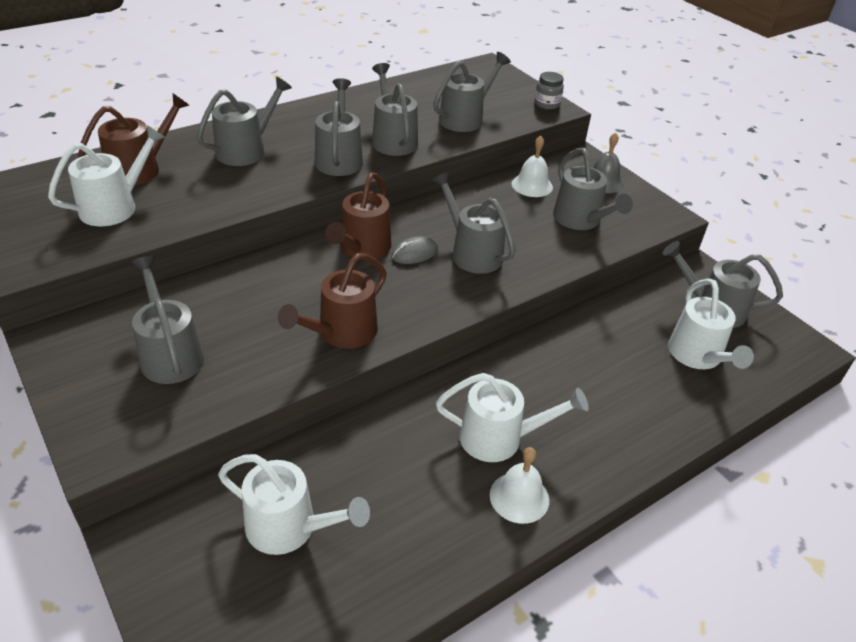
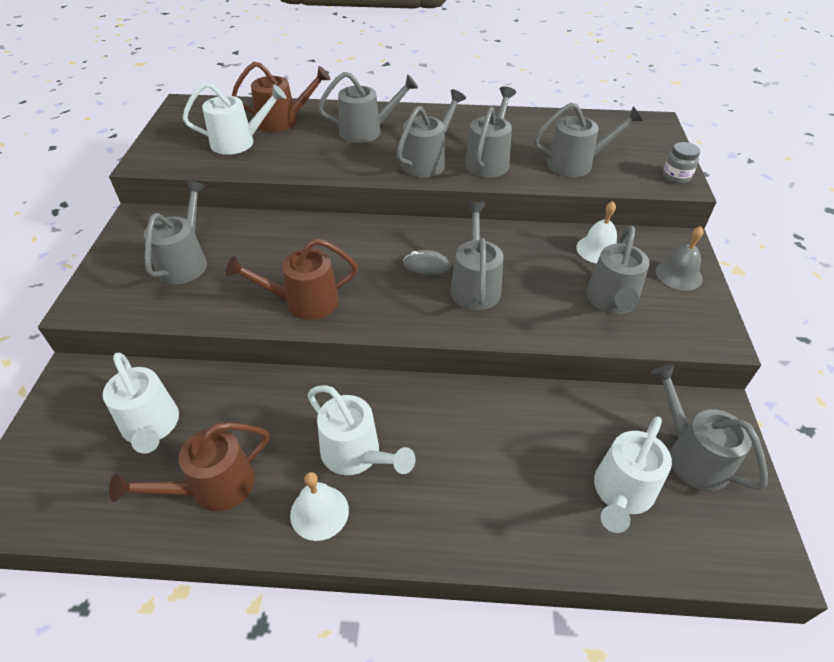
camera: 40 degrees right, 5 degrees up
brown watering can [325,172,391,259] -> brown watering can moved to [109,422,269,511]

